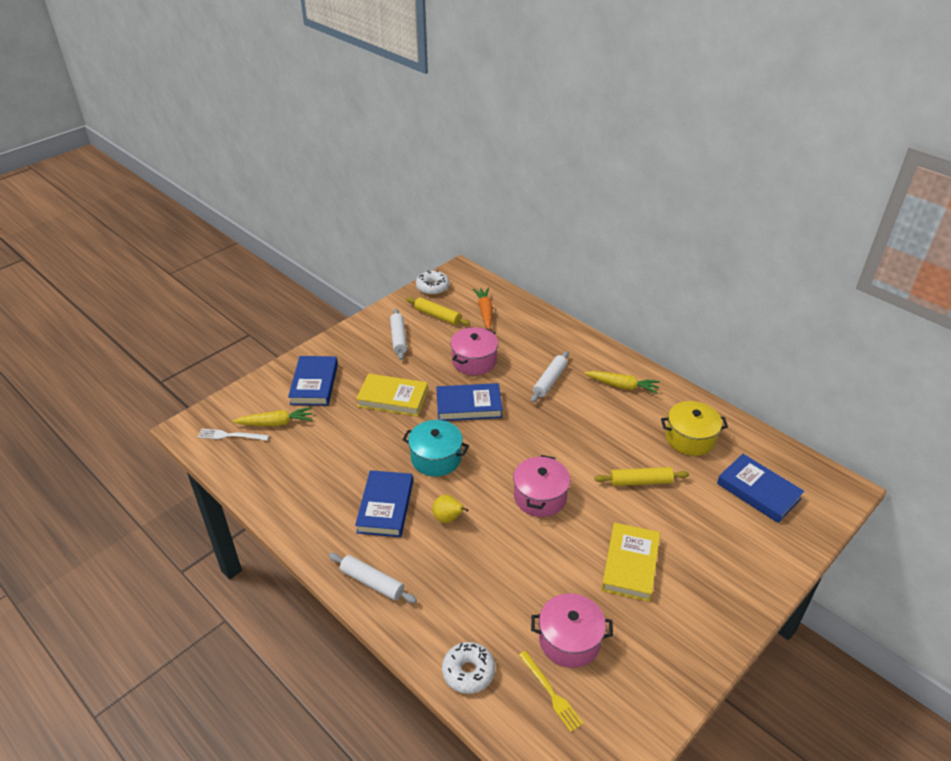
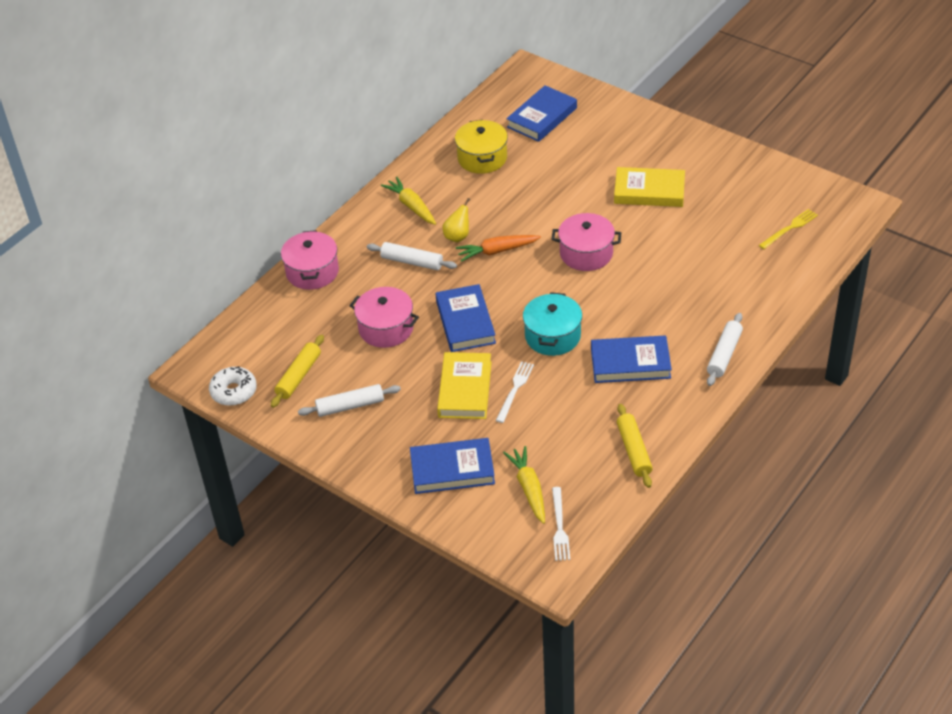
camera: 95 degrees left, 5 degrees up
yellow pear [432,495,469,523] -> yellow pear moved to [442,198,470,243]
white donut [442,642,495,694] -> none
orange carrot [473,287,493,330] -> orange carrot moved to [456,235,541,262]
pink pot [531,593,613,668] -> pink pot moved to [281,230,339,290]
yellow carrot [585,371,660,394] -> yellow carrot turned 45 degrees counterclockwise [381,177,436,225]
yellow rolling pin [594,467,689,486] -> yellow rolling pin moved to [617,404,653,488]
none -> white fork [496,361,534,423]

